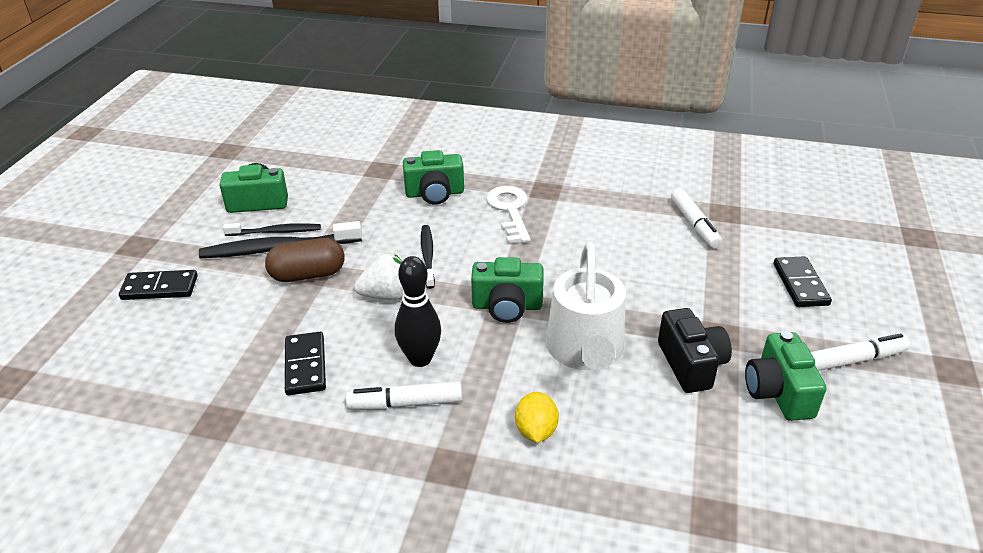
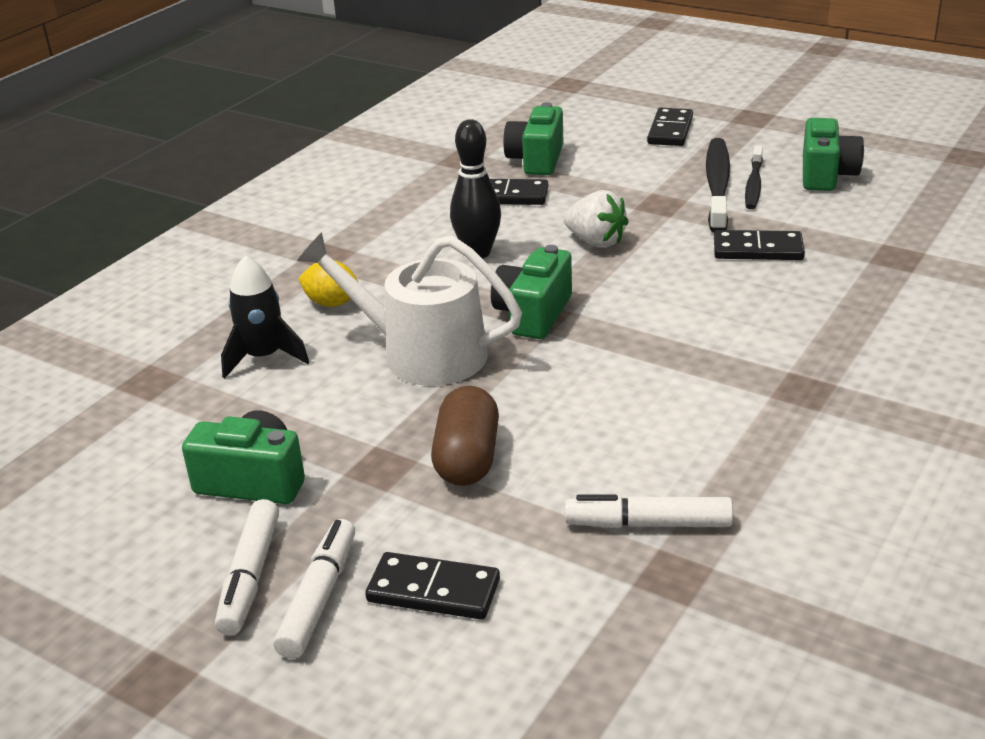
camera: 110 degrees right, 5 degrees down
brown capsule [265,238,344,282] -> brown capsule moved to [431,386,499,486]
white marker [346,381,462,410] -> white marker moved to [273,519,355,659]
white strawberry [354,254,404,300] -> white strawberry turned 60 degrees counterclockwise [564,190,628,248]
green camera [403,150,464,205] -> green camera moved to [503,102,563,175]
black toothbrush [421,225,435,289] -> none
white key [486,186,531,243] -> none
black camera [658,308,732,393] -> none
none -> black rocket [221,255,309,379]
none -> black domino [714,230,805,260]

